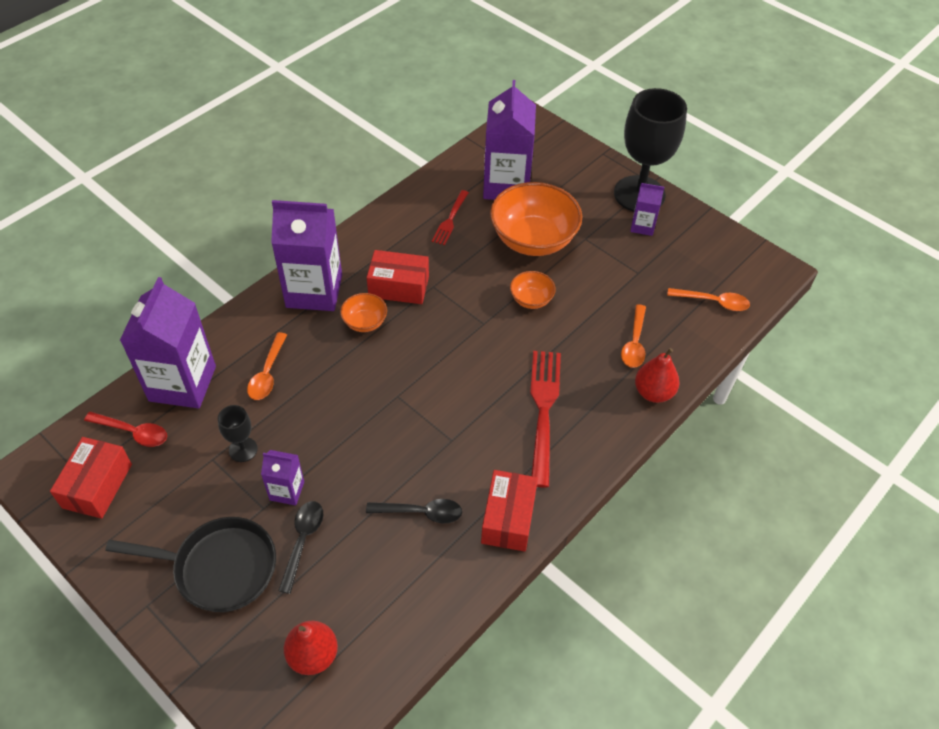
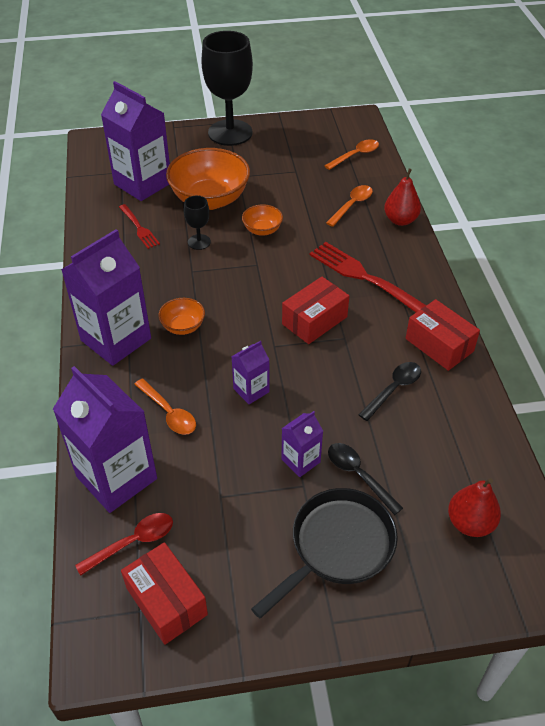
camera: 50 degrees left, 5 degrees down
black goblet [218,405,258,462] -> black goblet moved to [184,196,211,250]
red box [367,250,429,304] -> red box moved to [282,277,349,344]
orange spoon [621,304,646,368] -> orange spoon turned 105 degrees counterclockwise [326,185,373,227]
purple carton [630,183,664,236] -> purple carton moved to [231,340,270,404]

